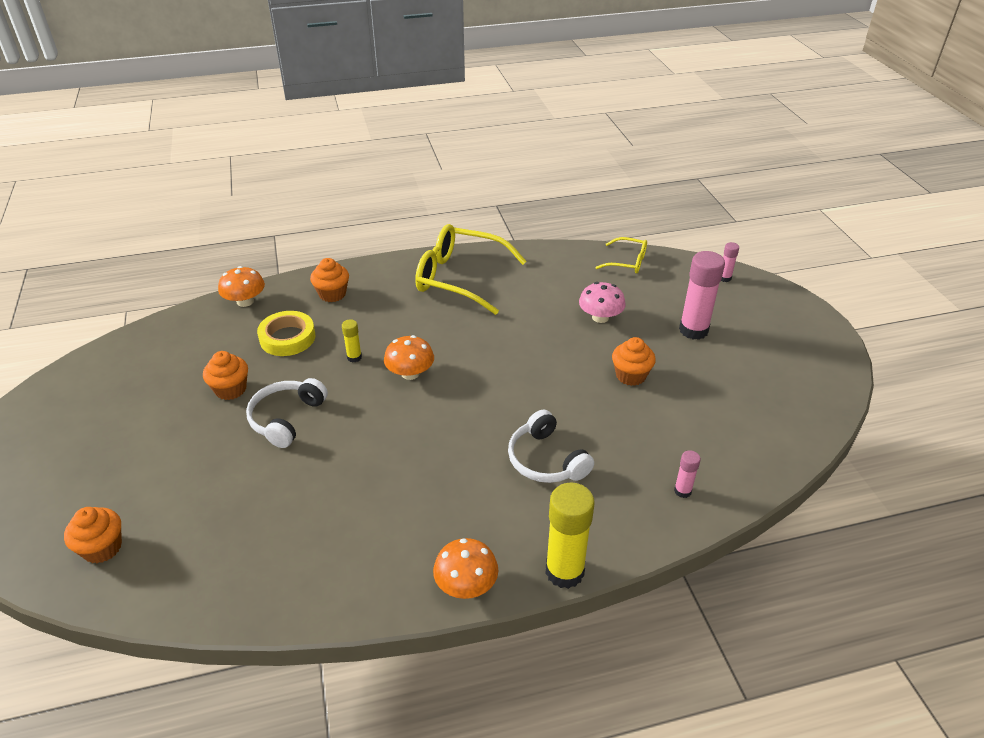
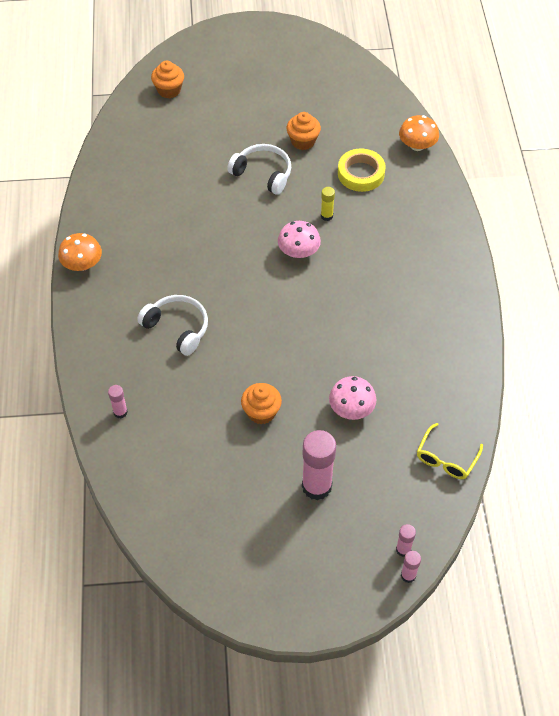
camera: 100 degrees right, 15 degrees up
orange cupcake [310,258,349,302] -> none
orange mushroom [384,335,434,380] -> pink mushroom [278,221,321,258]
yellow glasses [415,224,526,315] -> none
white headphones [508,410,594,483] -> white headphones turned 60 degrees clockwise [137,295,208,356]
yellow glue stick [545,482,595,589] -> none
none -> pink glue stick [401,551,421,583]

